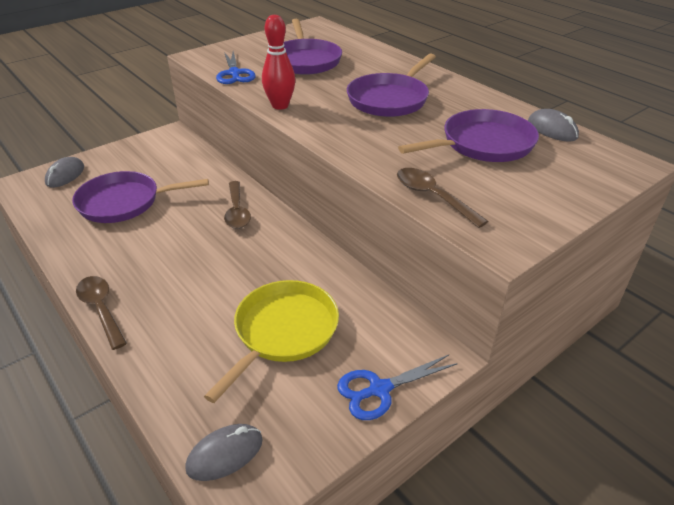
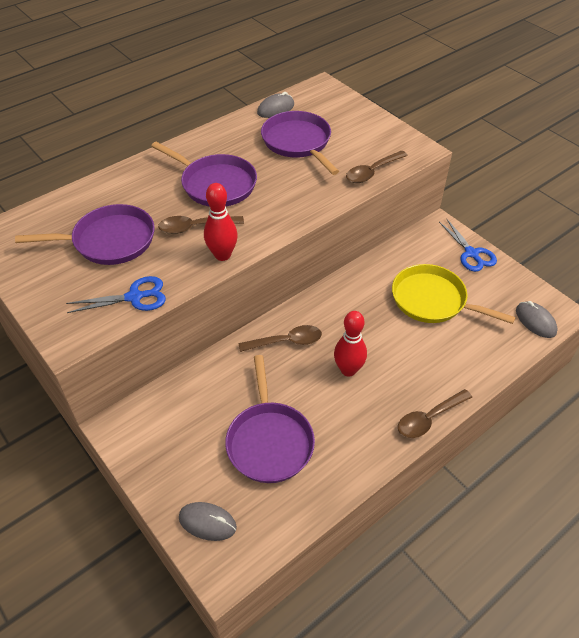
camera: 90 degrees left, 10 degrees up
none -> brown spoon [158,216,244,234]
none -> red bowling pin [334,311,367,377]

